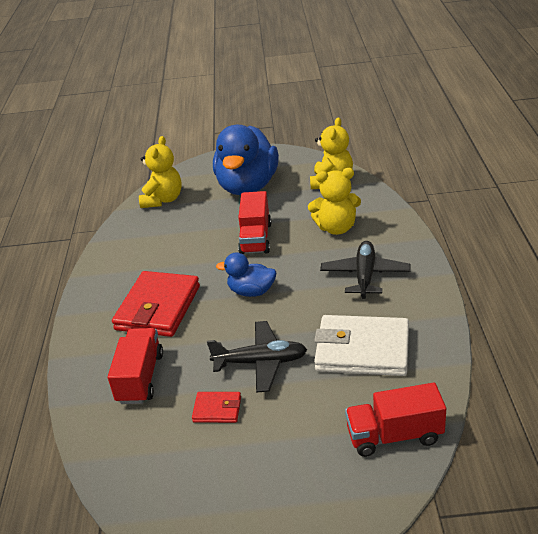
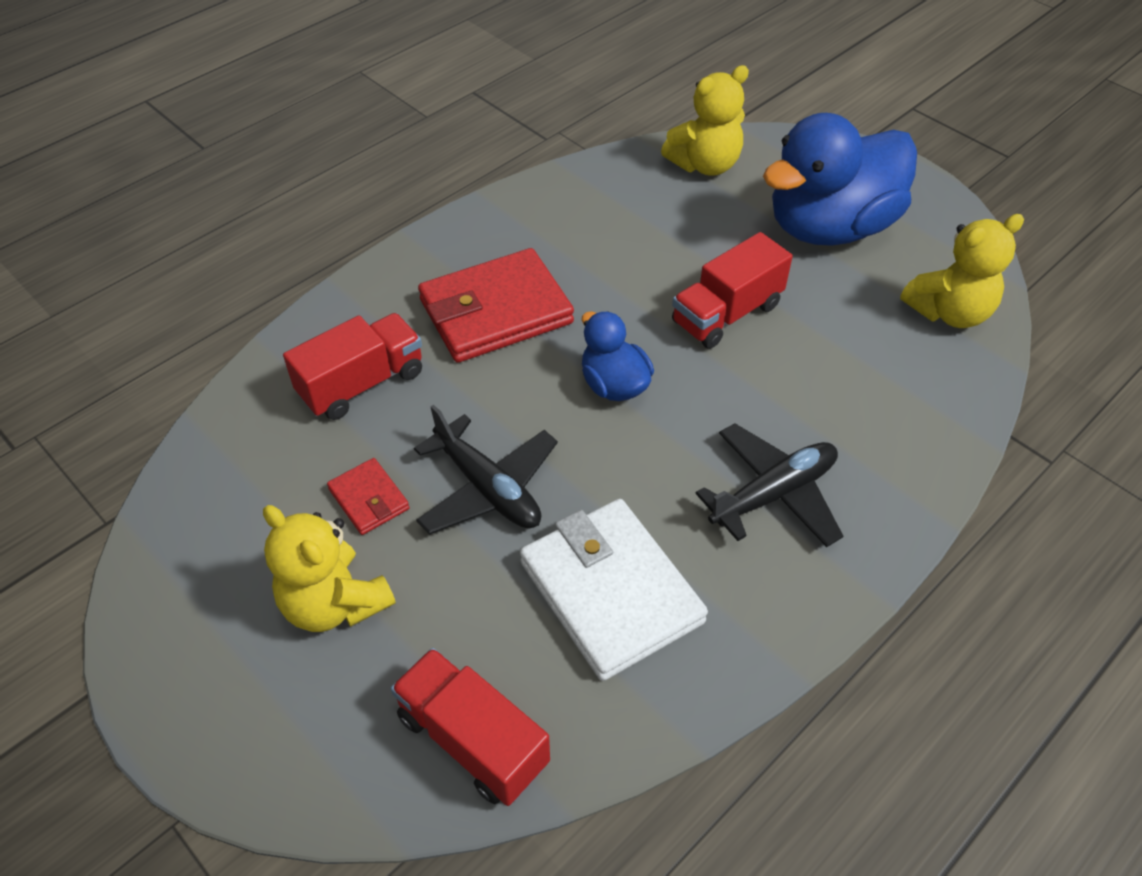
camera: 45 degrees right, 15 degrees up
yellow teddy bear [308,168,361,235] -> yellow teddy bear moved to [263,505,396,632]

